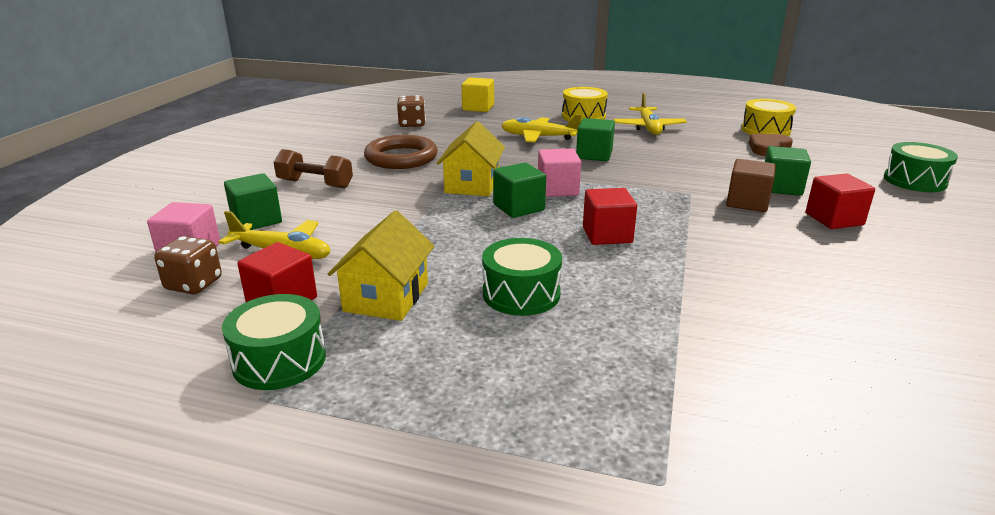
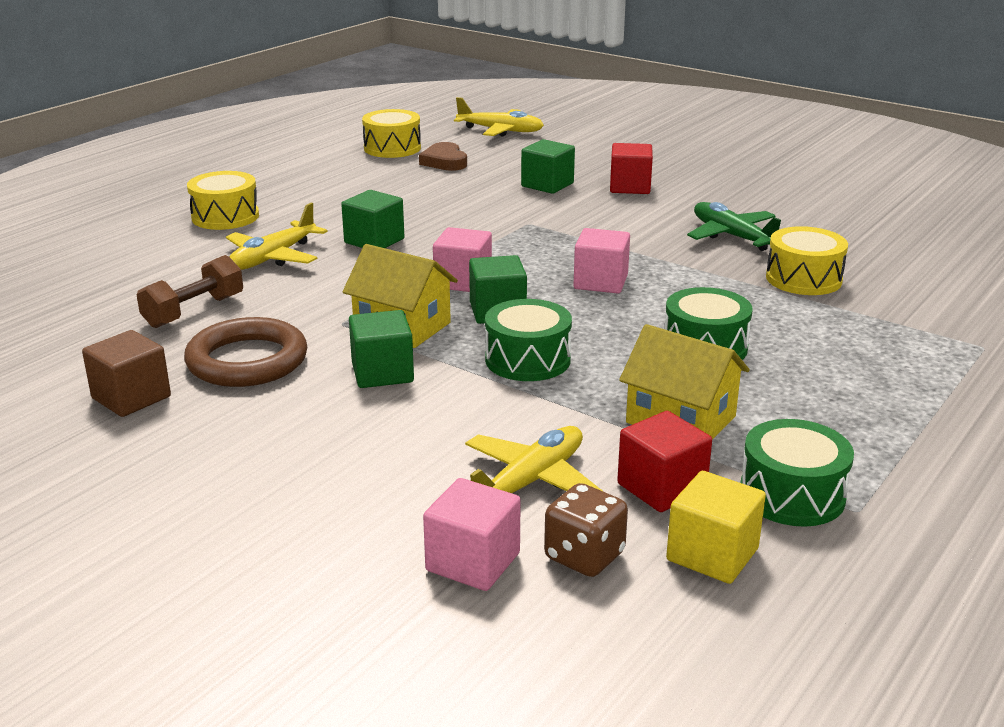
camera: 70 degrees left, 0 degrees up
green cube [224,173,282,230] -> green cube moved to [349,310,414,388]
brown dumbbell [274,149,353,189] -> brown dumbbell moved to [136,255,243,328]
brown dice [397,95,426,127] -> none
yellow cube [462,78,494,112] -> yellow cube moved to [666,471,766,584]
red cube [583,188,637,245] -> pink cube [573,228,630,293]
yellow plane [614,93,687,135] -> yellow plane moved to [454,97,544,137]
brown cube [726,159,776,212] -> brown cube moved to [82,330,171,417]
green drum [884,142,958,192] -> green drum moved to [485,299,572,381]
none -> green plane [687,202,781,251]
none -> yellow drum [766,226,848,295]

